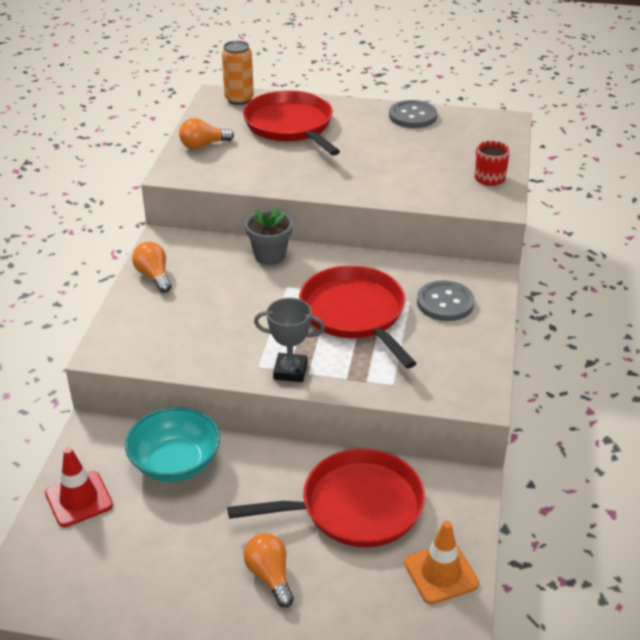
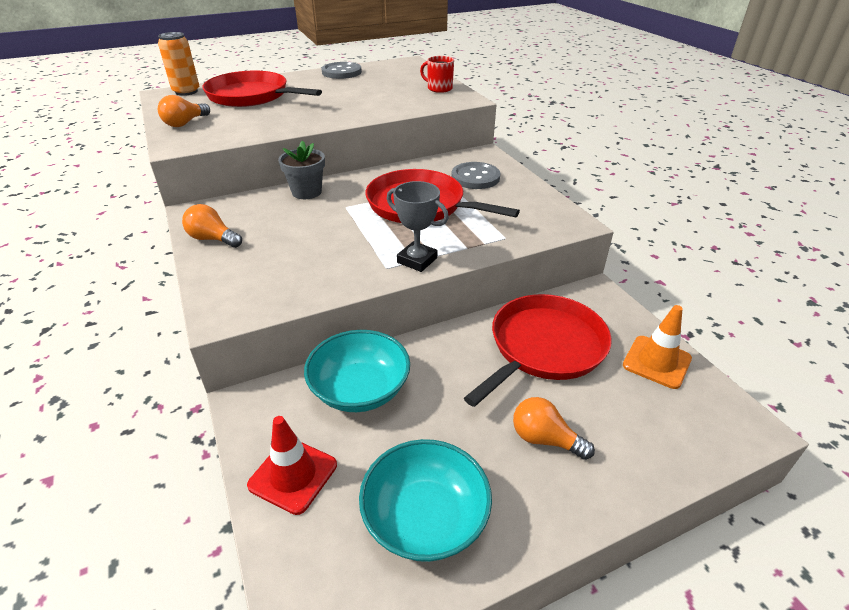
camera: 35 degrees left, 0 degrees up
grey trophy [254,298,325,382] -> grey trophy turned 60 degrees clockwise [387,181,449,272]
none -> turquoise bowl [359,439,492,562]

